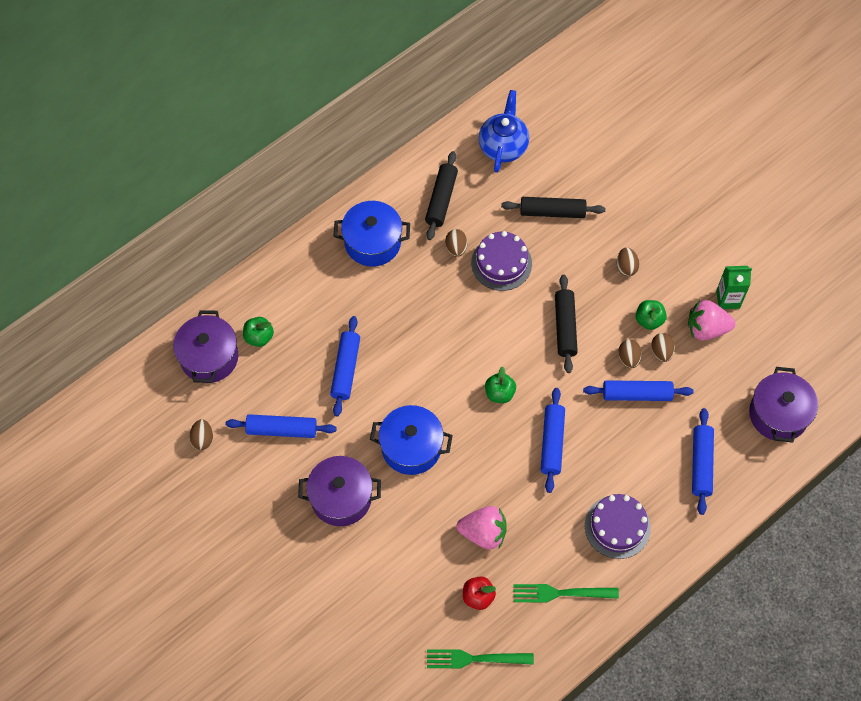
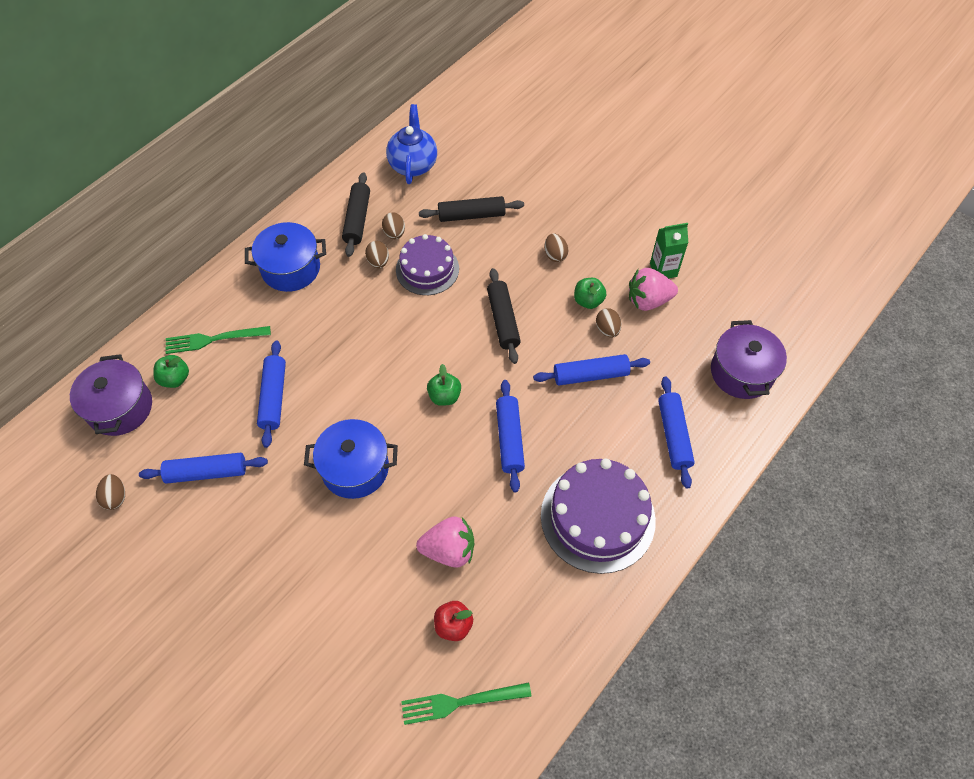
camera: 10 degrees left, 5 degrees down
purple pot [298,456,381,526] -> none
green fork [513,584,619,603] -> green fork moved to [166,326,271,354]
purple cake [585,494,651,559] -> purple cake [541,459,656,574], size x1.54
brown egg [618,339,642,368] -> brown egg moved to [382,212,405,239]

